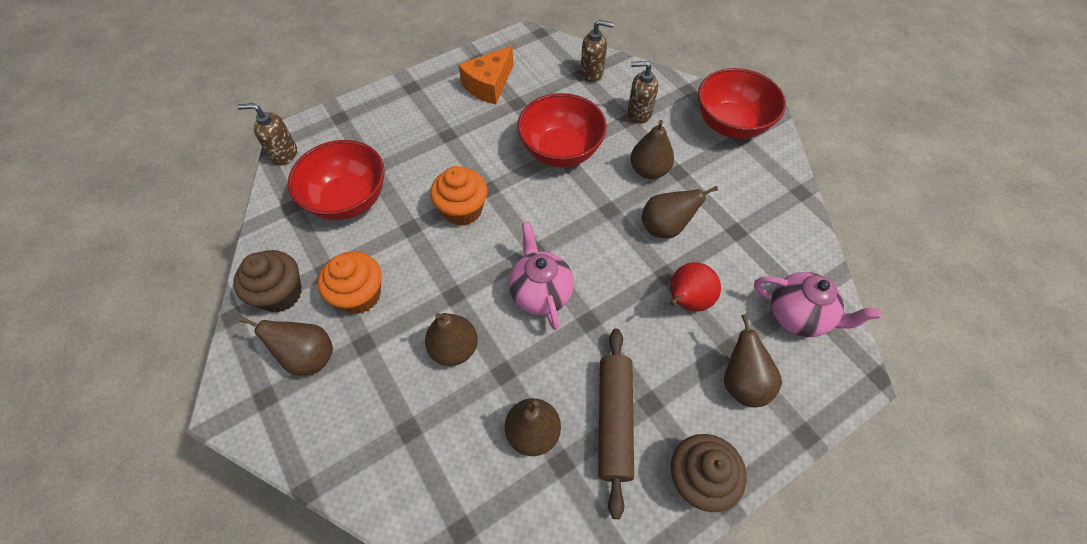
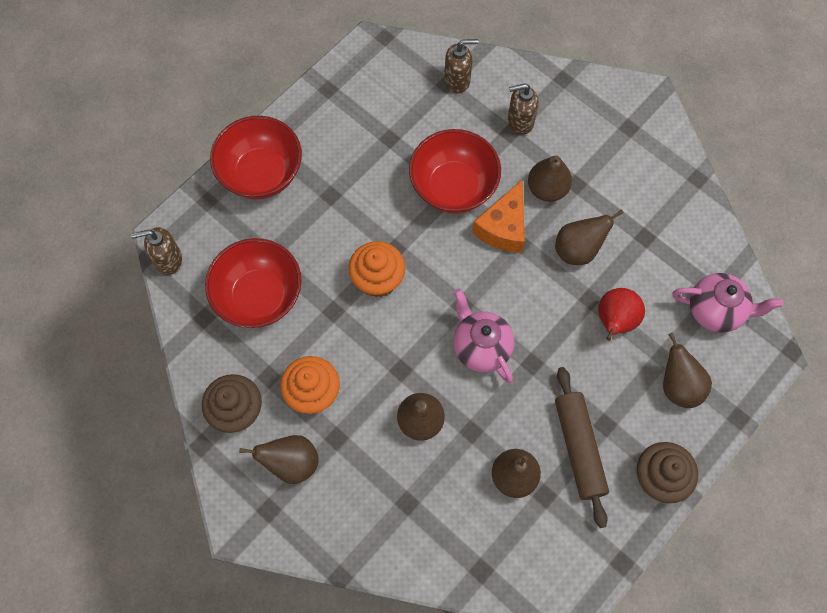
camera: 15 degrees left, 10 degrees up
orange cheese [458,46,513,104] -> orange cheese moved to [472,179,525,253]
red bowl [698,68,786,139] -> red bowl moved to [210,116,302,199]

